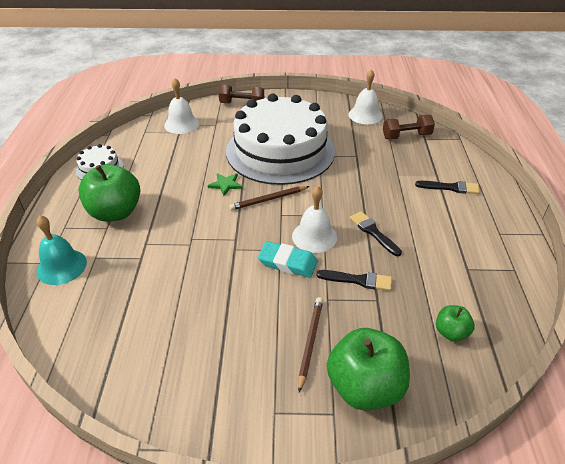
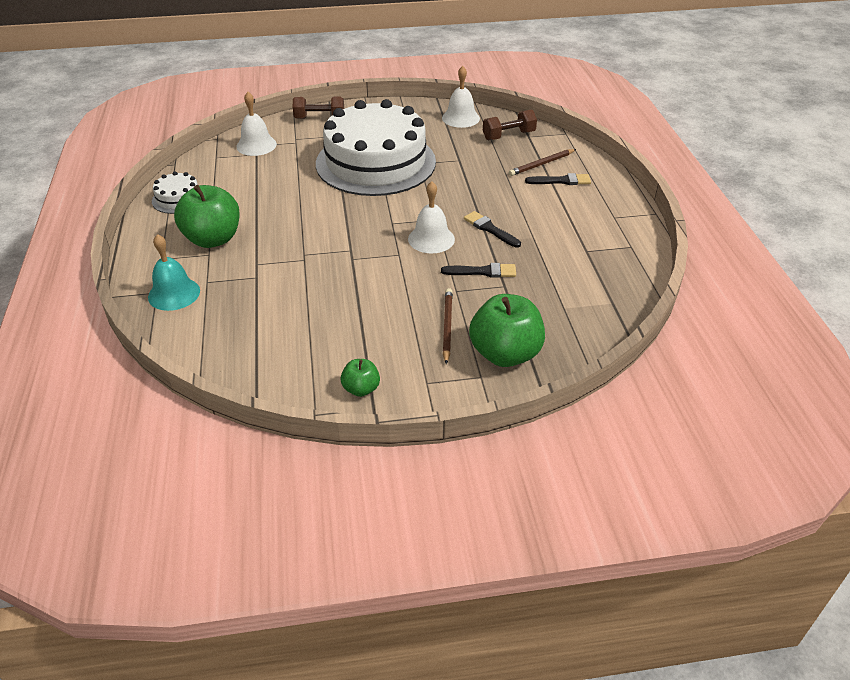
camera: 10 degrees left, 0 degrees up
green star [208,173,243,196] -> none
brown pencil [229,186,310,210] -> brown pencil moved to [509,149,576,176]
turquoise eraser [258,241,318,278] -> none
green apple [436,305,475,341] -> green apple moved to [341,359,380,397]

